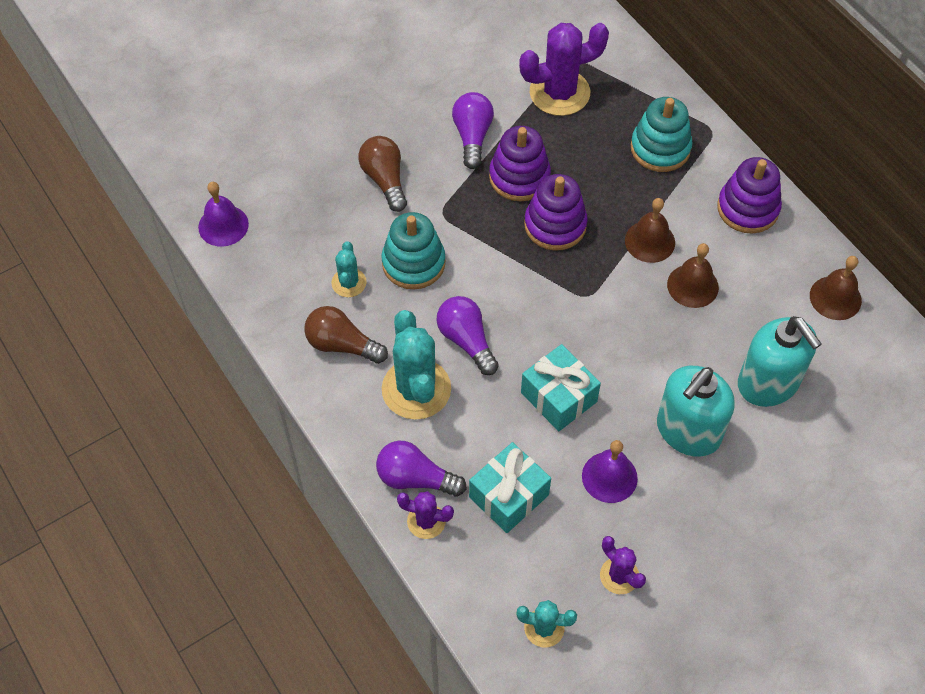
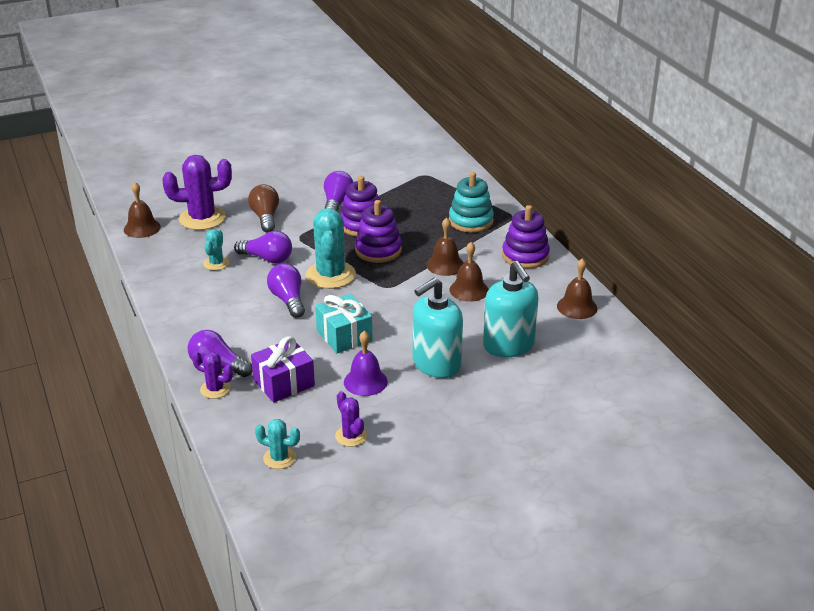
camera: 10 degrees right, 25 degrees down
purple bell [198,182,249,247] -> brown bell [124,182,161,238]
brown light bulb [304,306,388,364] -> none
turquoise stacking toy [382,212,445,289] -> purple light bulb [234,231,292,263]
turquoise cactus [382,310,451,420] -> turquoise cactus moved to [306,208,356,289]
turquoise gift [469,442,551,533] -> purple gift [251,336,315,403]
purple cactus [519,23,609,116] -> purple cactus moved to [162,155,232,230]

